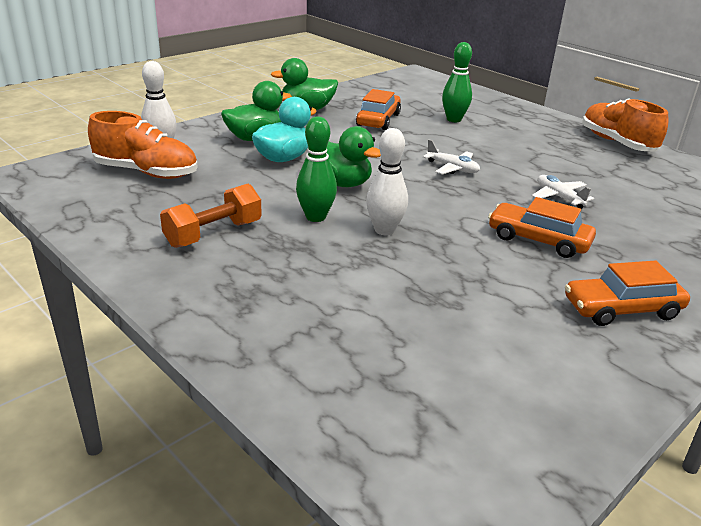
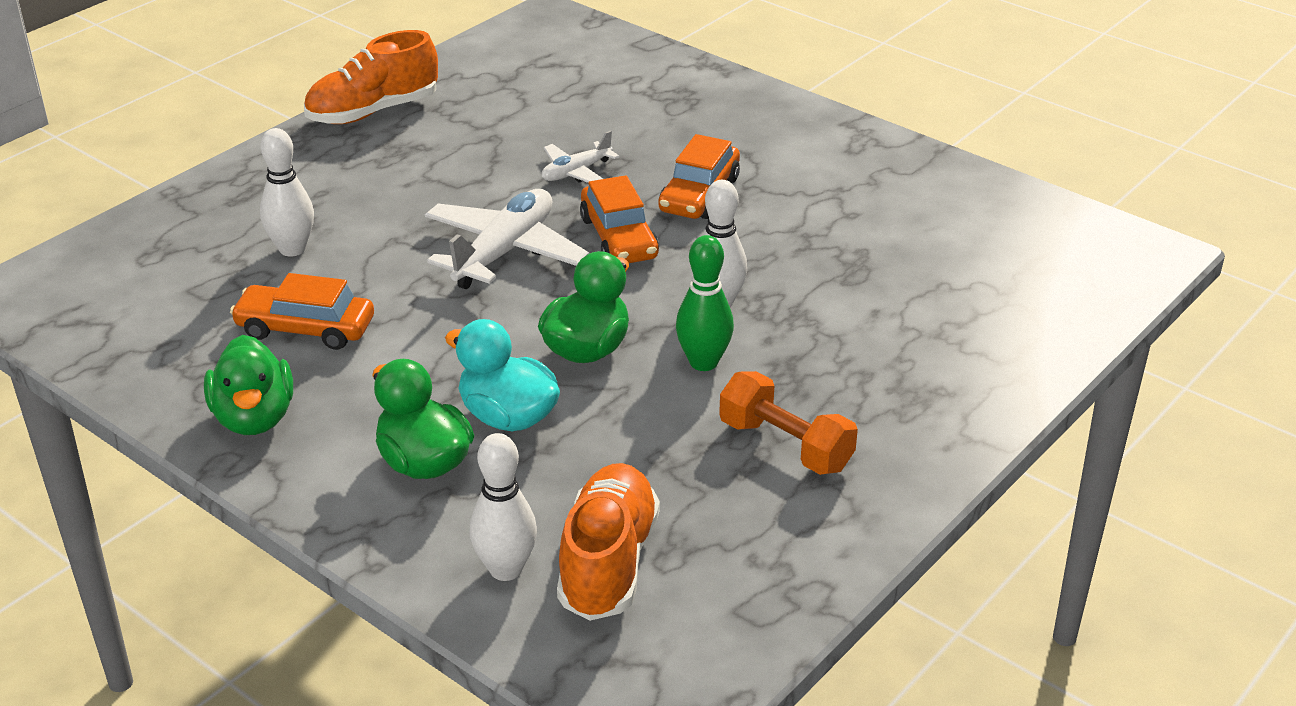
camera: 95 degrees left, 5 degrees up
white plane [423,139,480,175] -> white plane [425,189,589,289], size x1.83
green bowling pin [442,42,472,122] -> white bowling pin [260,128,314,257]
orange car [565,260,690,326] -> orange car moved to [580,175,659,263]

